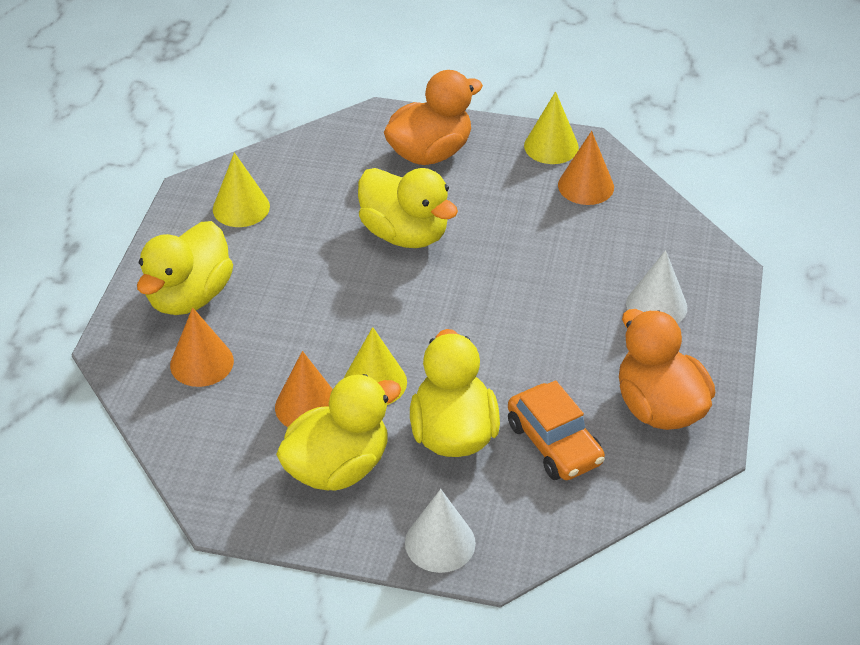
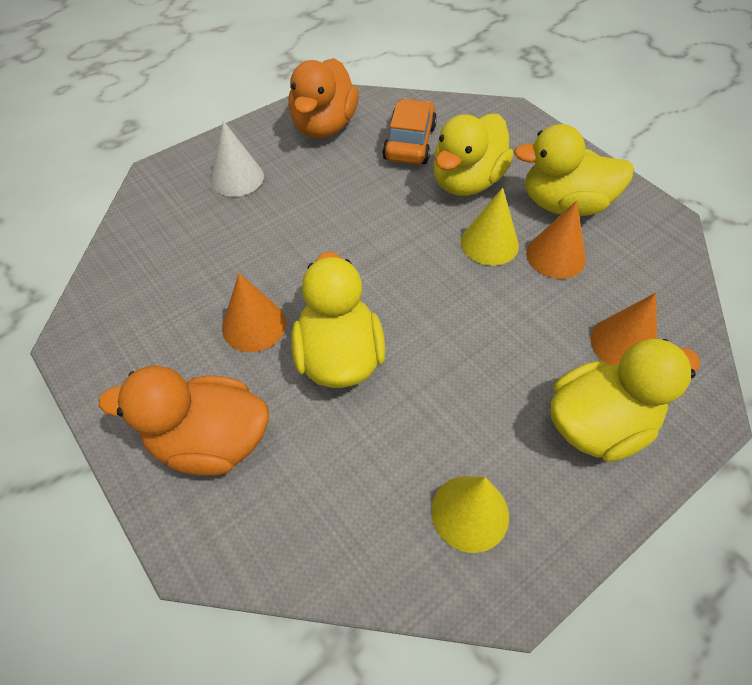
camera: 140 degrees left, 10 degrees up
white cone [405,489,476,573] -> none
yellow cone [524,91,579,164] -> none
orange cone [558,131,614,205] -> orange cone moved to [222,273,286,352]

